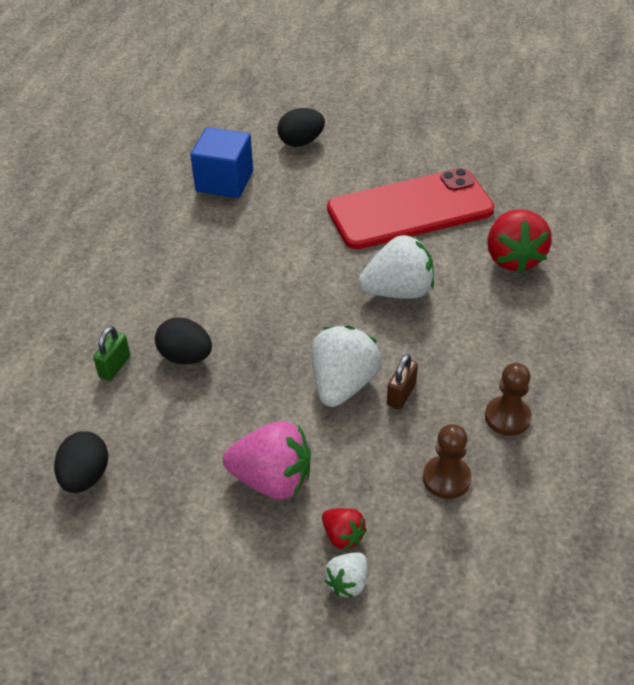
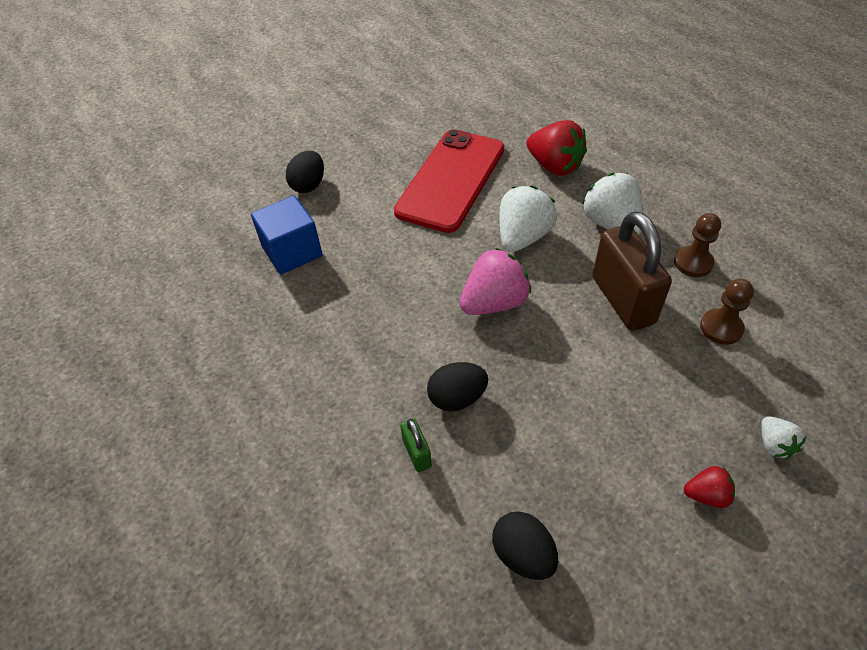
camera: 45 degrees left, 5 degrees up
pink strawberry [223,421,311,500] -> pink strawberry moved to [460,248,531,315]
white strawberry [311,326,381,407] -> white strawberry moved to [582,173,643,235]
red strawberry [322,508,367,550] -> red strawberry moved to [684,466,735,508]
brown padlock [387,354,418,410] -> brown padlock [593,211,672,331], size x2.26

